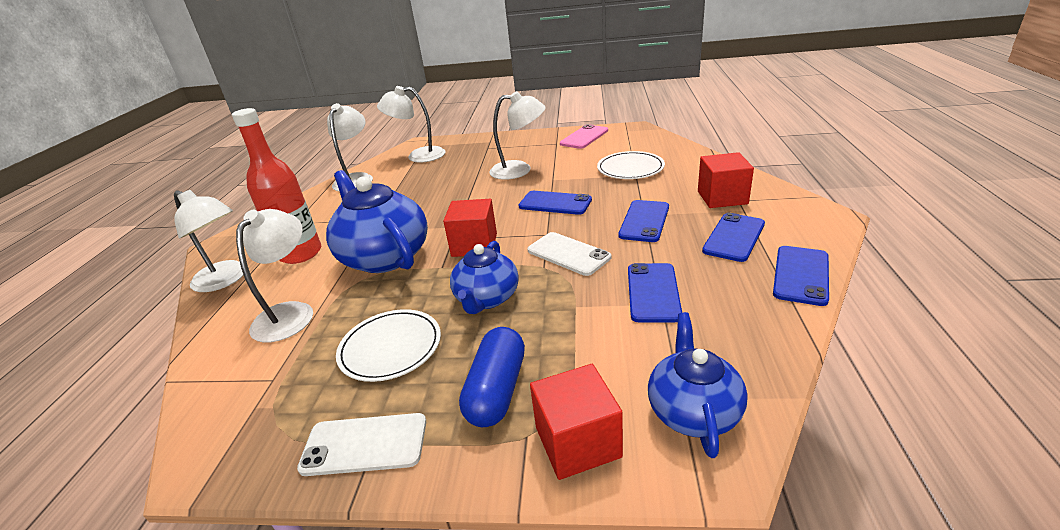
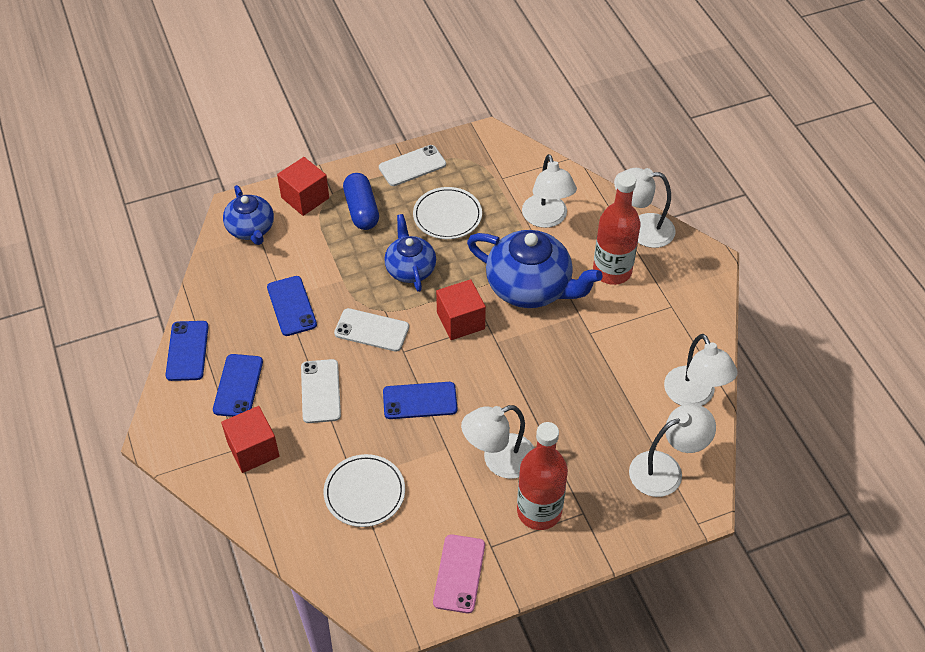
camera: 150 degrees right, 20 degrees up
blue phone [618,200,669,242] -> white phone [301,359,341,423]
none -> red bottle [517,422,568,530]

